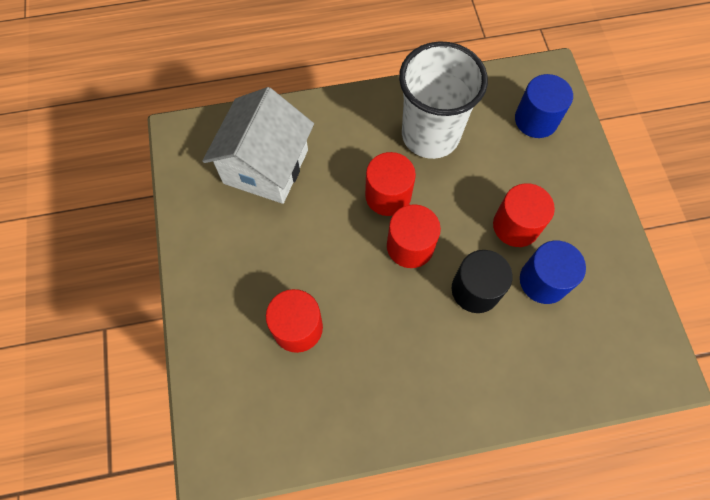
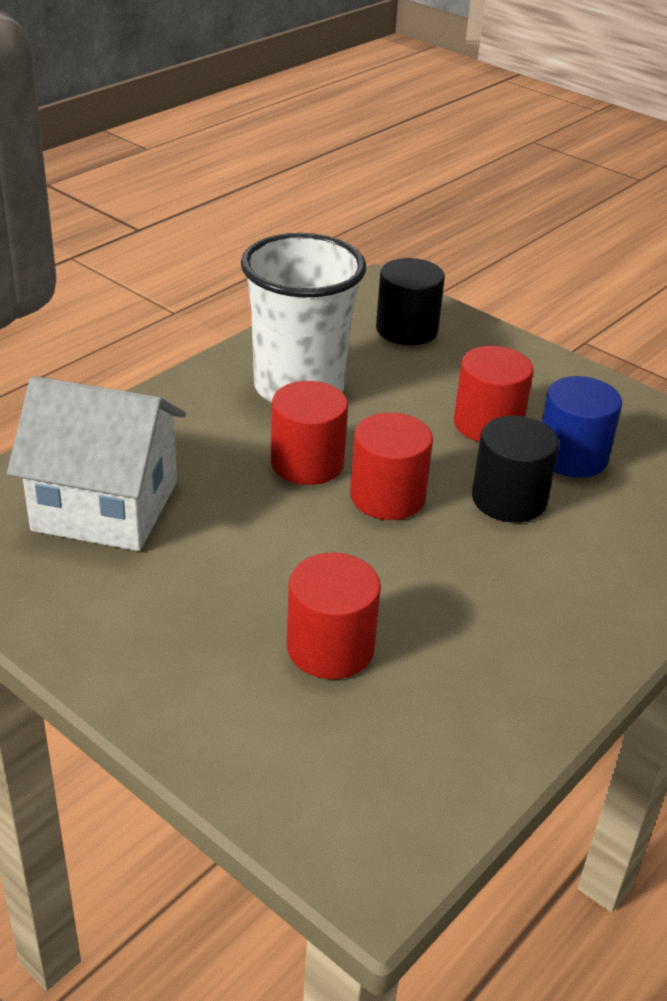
camera: 40 degrees left, 30 degrees down
white house [202,87,314,204] -> white house turned 60 degrees counterclockwise [7,376,186,551]
blue cylinder [515,74,573,138] -> black cylinder [376,258,445,345]

